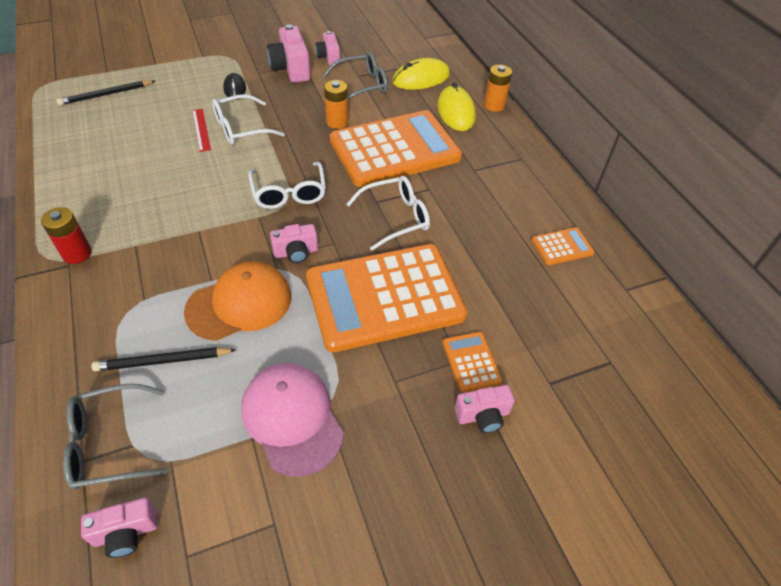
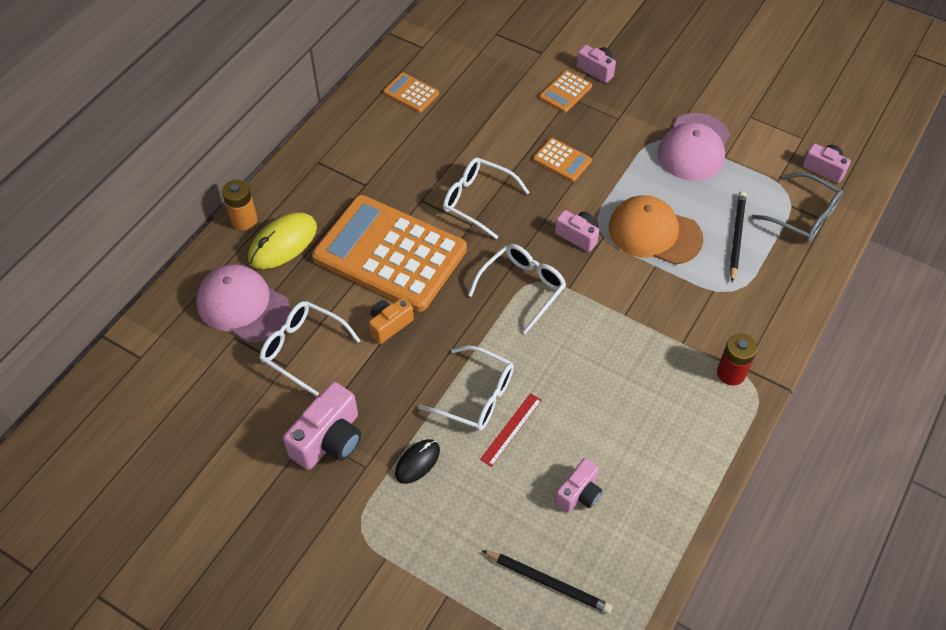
camera: 125 degrees left, 5 degrees up
black pencil [91,347,236,371] -> black pencil turned 120 degrees counterclockwise [730,191,746,283]
orange calculator [306,244,467,352] -> orange calculator [533,138,592,182], size x0.41
pink camera [315,31,340,65] -> pink camera moved to [555,458,602,513]
grey glasses [323,52,388,100] -> white glasses [260,301,361,396]
orange battery [324,80,348,129] -> orange camera [369,297,414,344]
yellow mouse [392,58,450,90] -> pink cap [196,265,290,342]

